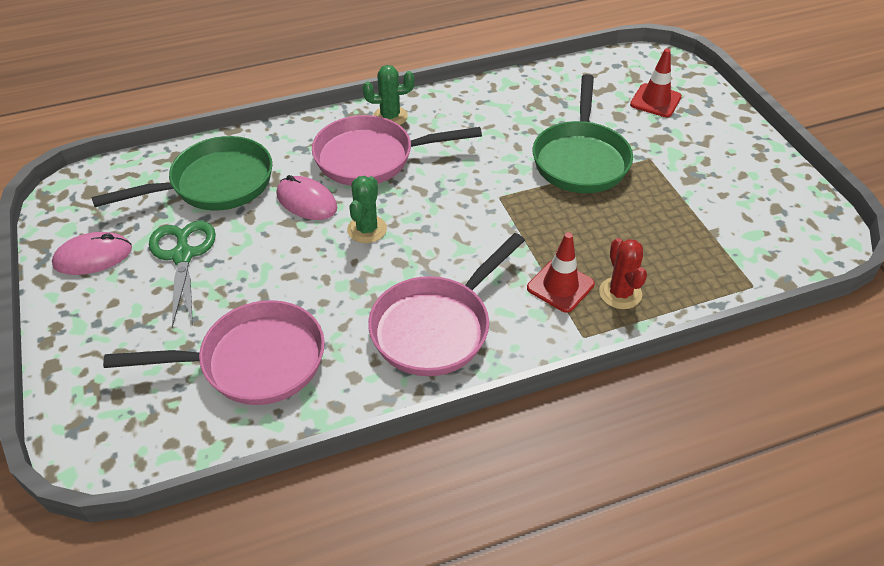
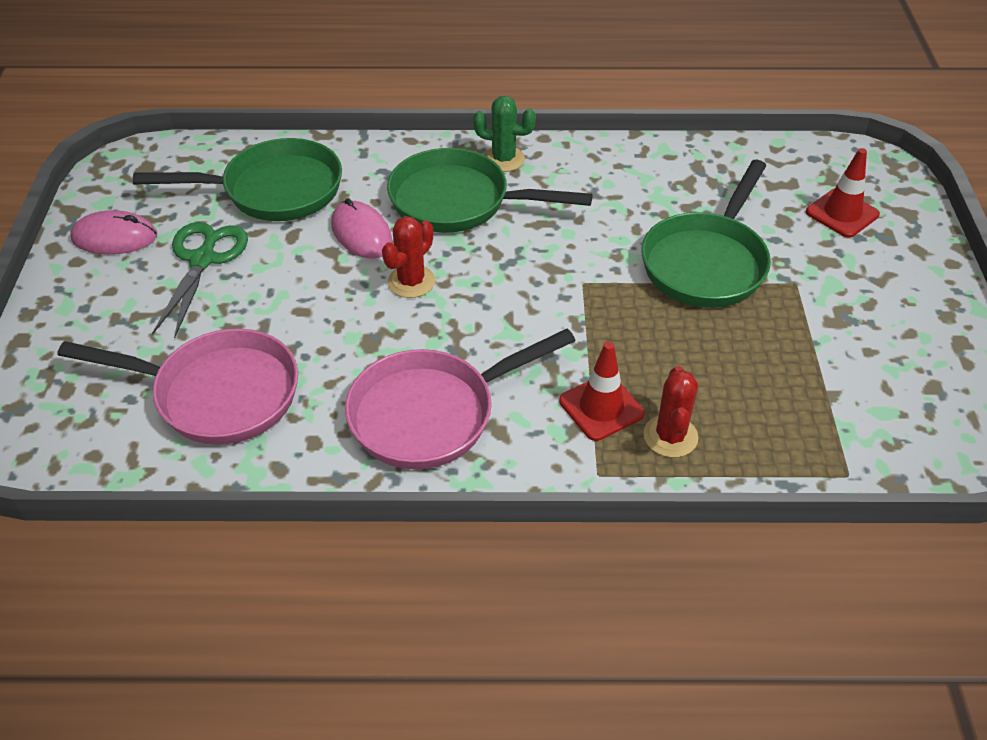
camera: 20 degrees right, 0 degrees up
pink pan [312,115,482,186] -> green pan [387,148,593,233]
green cactus [347,176,387,243] -> red cactus [382,216,435,298]

